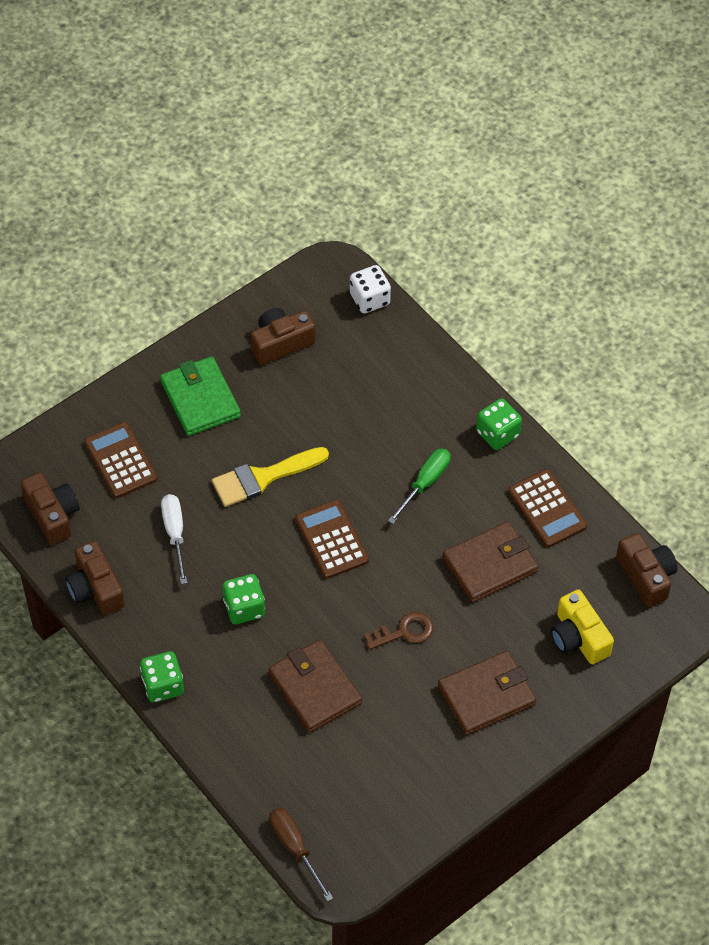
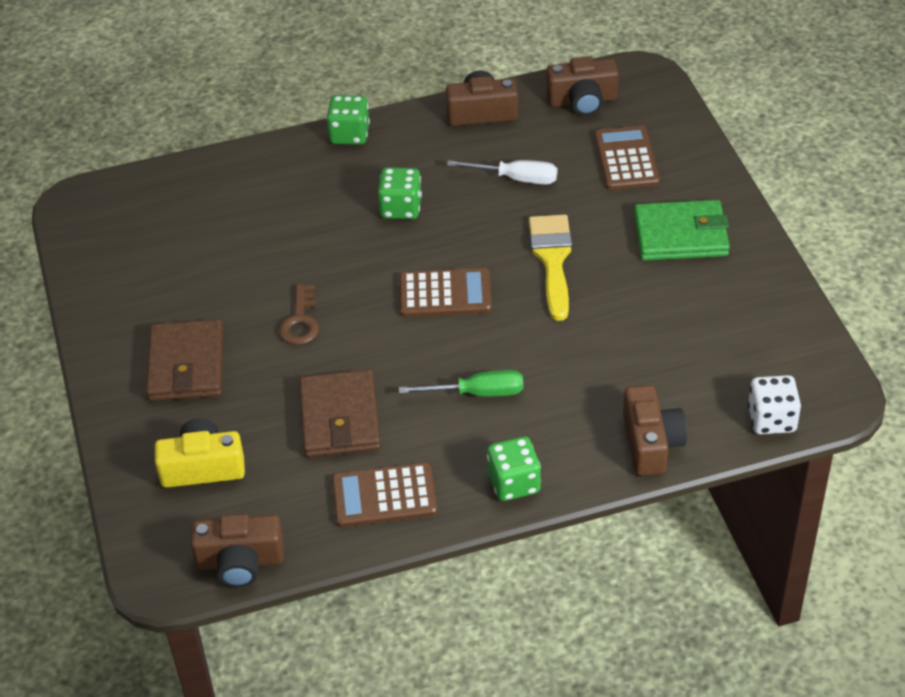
camera: 115 degrees right, 10 degrees down
brown calculator [84,422,158,498] -> brown calculator turned 90 degrees counterclockwise [594,125,660,190]
brown camera [251,308,315,365] -> brown camera moved to [623,385,687,476]
brown wallet [269,639,362,733] -> none
brown screwdriver [269,808,333,902] -> none
green screwdriver [388,448,451,524] -> green screwdriver turned 60 degrees counterclockwise [399,370,523,397]

